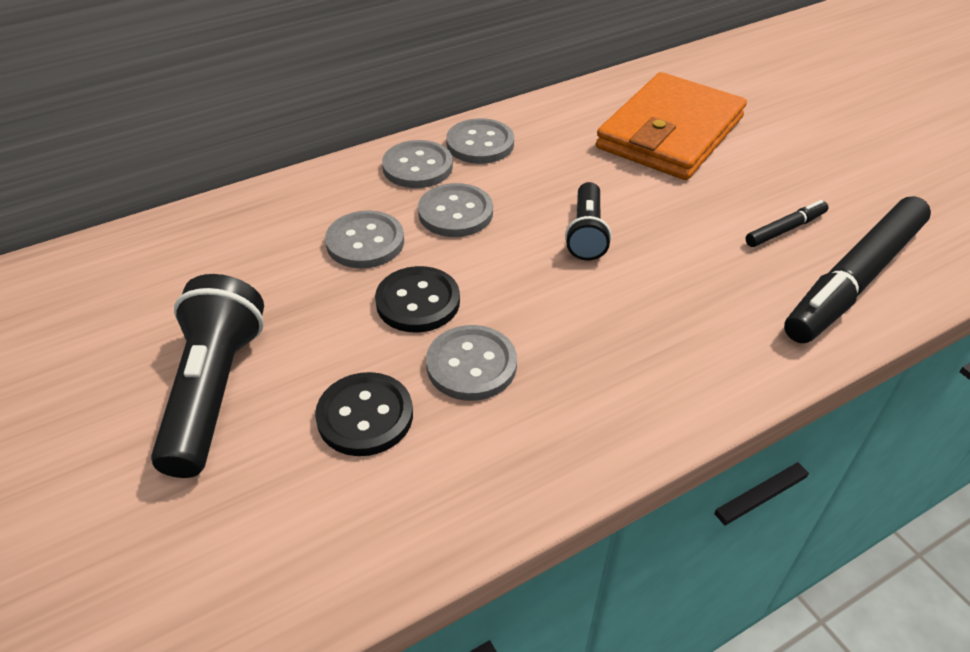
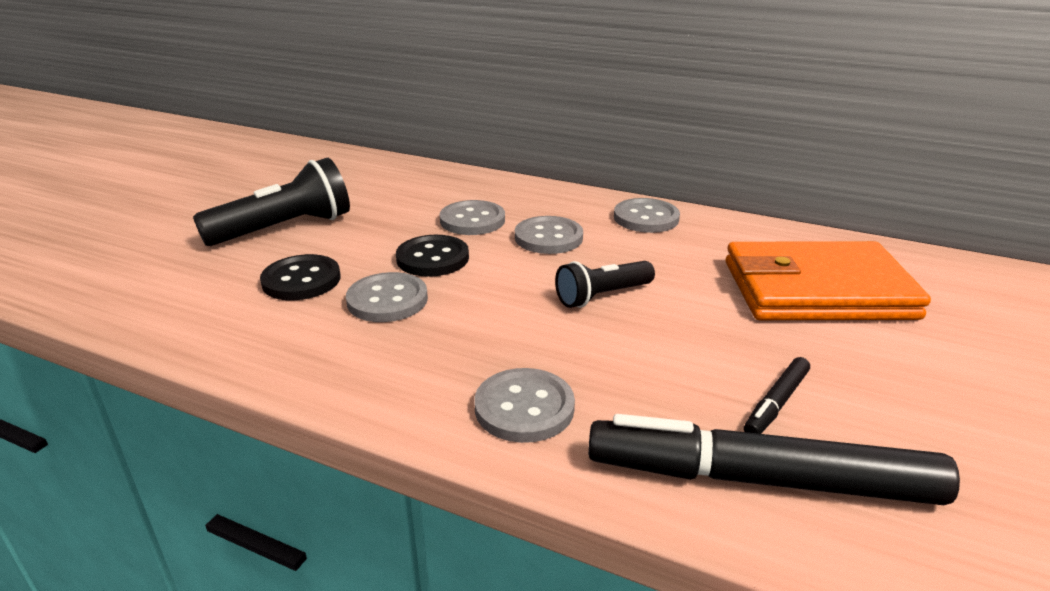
camera: 55 degrees right, 15 degrees down
grey button [382,140,453,188] -> grey button moved to [475,368,575,443]
black marker [746,200,829,247] -> black marker turned 105 degrees clockwise [744,357,810,434]

